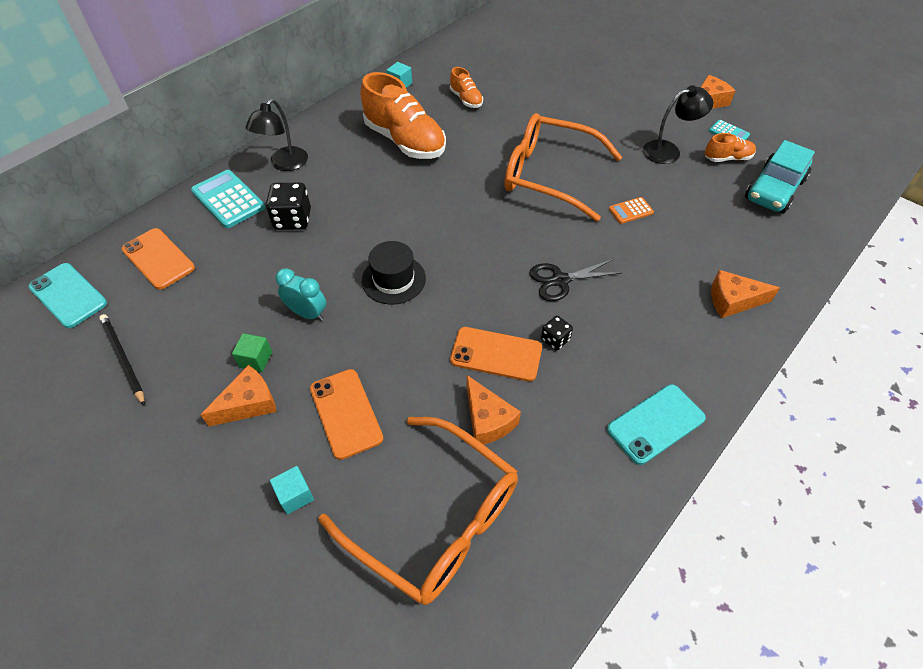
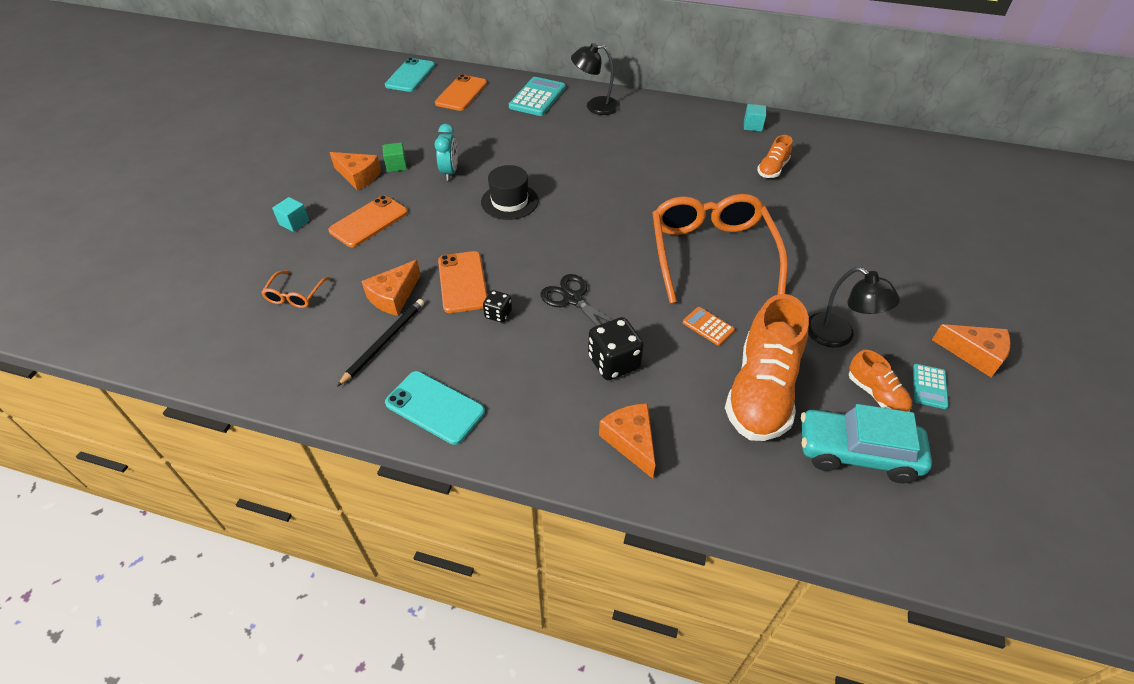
camera: 65 degrees right, 5 degrees down
black pencil [99,314,145,406] -> black pencil moved to [337,299,424,387]
black dice [266,183,311,230] -> black dice moved to [588,317,644,380]
orange glasses [319,417,518,605] -> orange glasses [261,270,330,308], size x0.41
orange shoe [361,72,446,159] -> orange shoe moved to [725,294,809,441]

